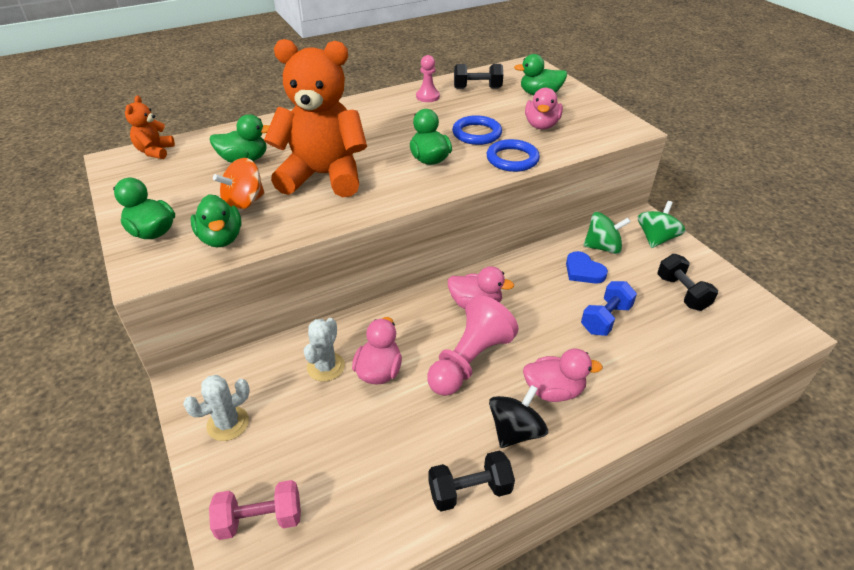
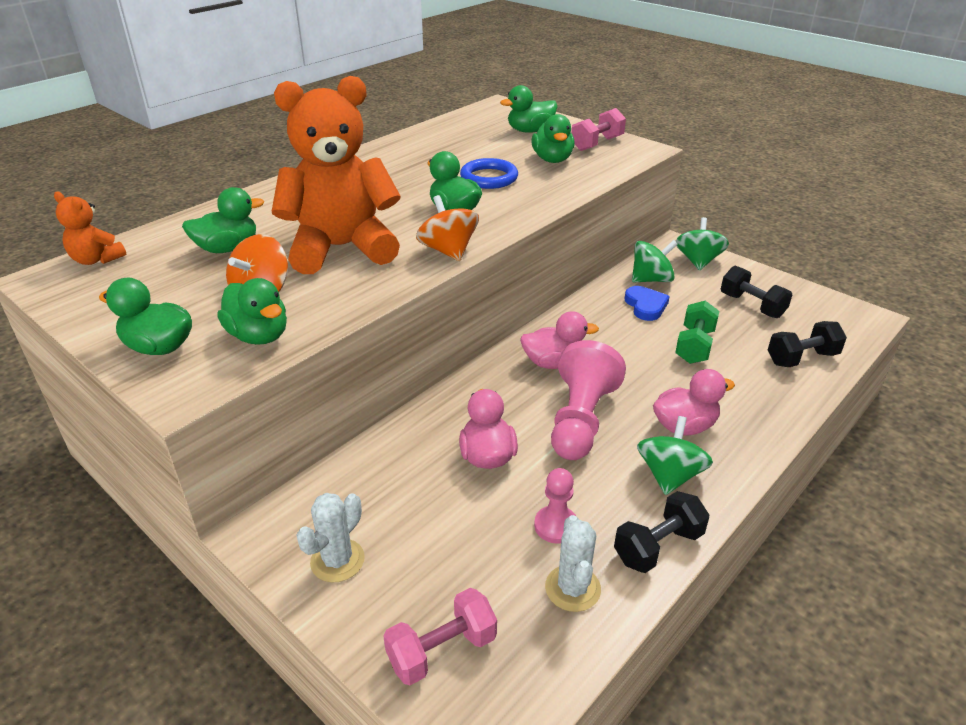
camera: 20 degrees left, 5 degrees down
orange teddy bear [125,95,175,159] -> orange teddy bear turned 45 degrees counterclockwise [54,192,126,265]
white cactus [304,318,345,382] -> white cactus moved to [545,515,601,612]
pink pawn [416,55,440,102] -> pink pawn moved to [534,468,577,544]
black dumbbell [454,64,503,89] -> black dumbbell moved to [768,321,847,367]
blue ring [487,139,540,172] -> none
black spinning top [489,385,548,448] -> green spinning top [637,416,713,495]
pink duck [525,88,563,129] -> green duck [531,114,575,163]
blue heart [566,251,608,284] -> blue heart turned 135 degrees counterclockwise [625,286,670,321]
blue dumbbell [581,281,637,336] -> green dumbbell [675,301,719,364]
none -> orange spinning top [416,195,479,261]
none -> pink dumbbell [571,108,626,151]

